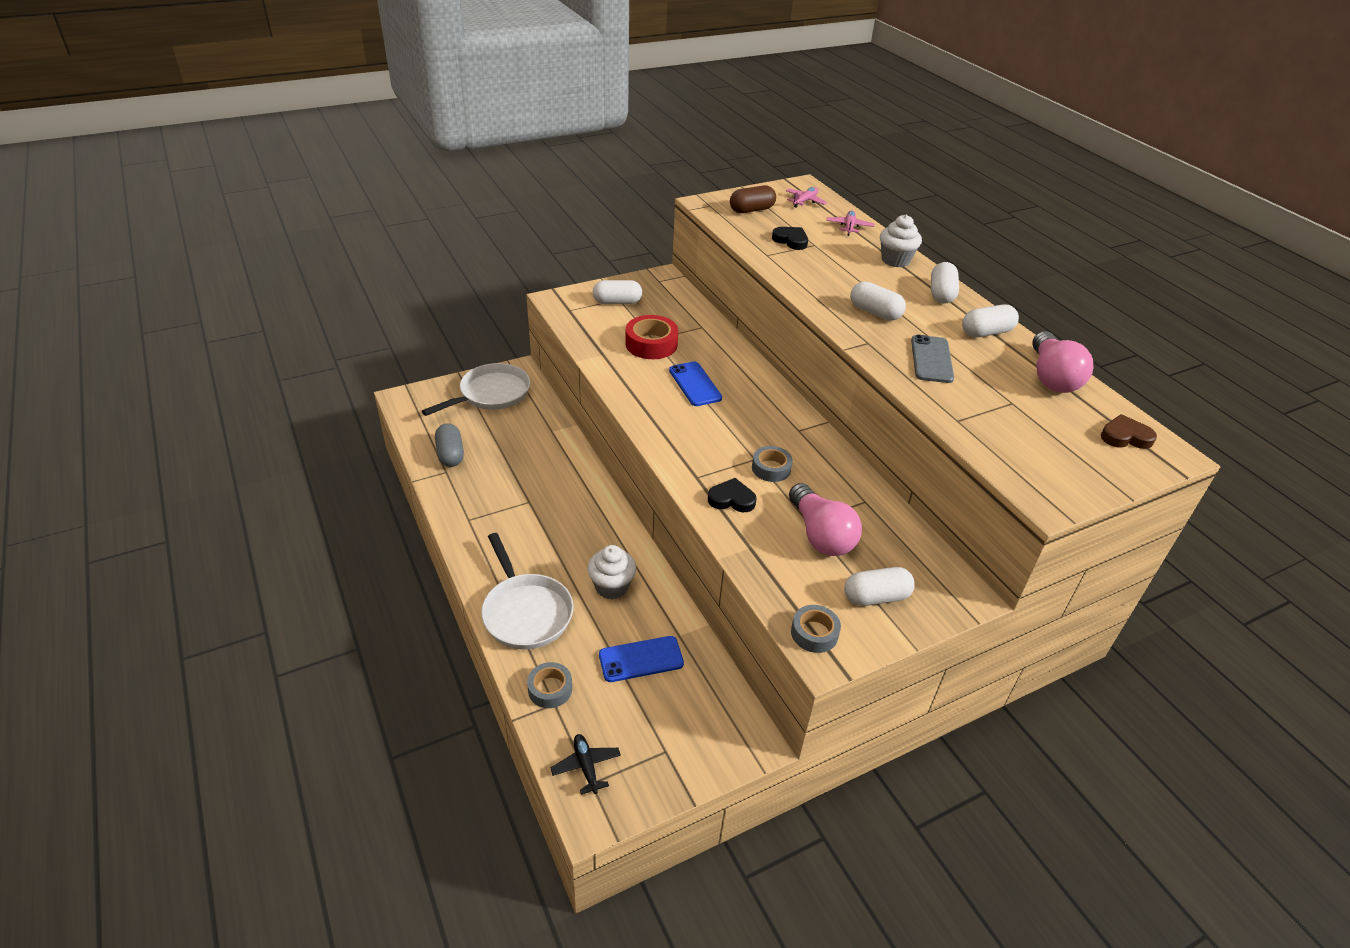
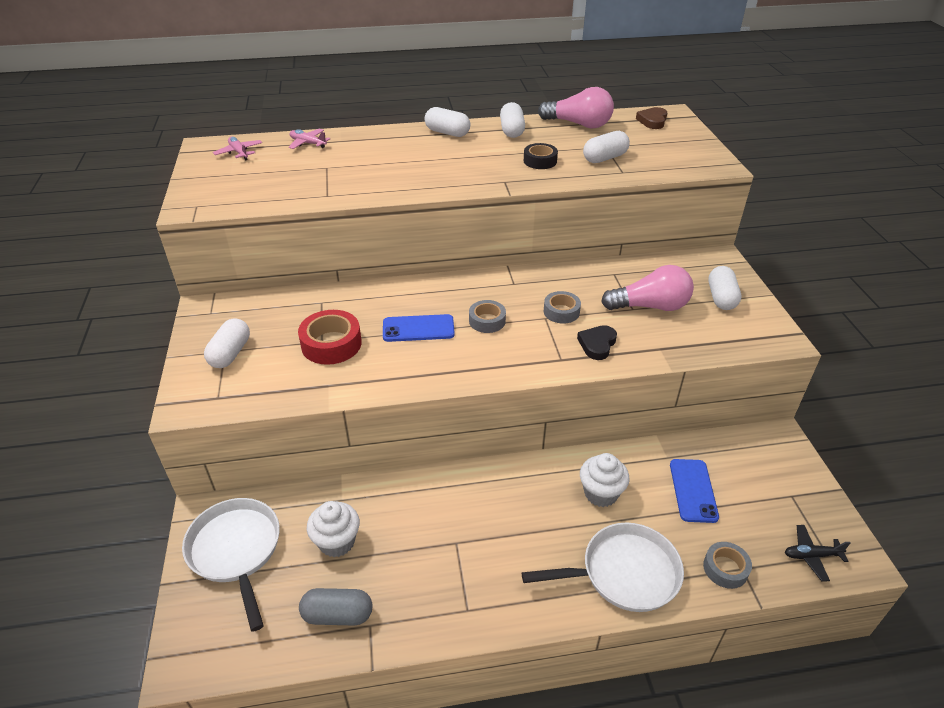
camera: 70 degrees left, 0 degrees up
brown capsule [730,185,776,213] -> none
black heart [772,227,808,250] -> none
grey tape [791,605,841,653] -> grey tape moved to [469,300,506,333]
white capsule [850,281,906,321] -> white capsule moved to [583,131,630,163]
white cupcake [880,215,922,268] -> white cupcake moved to [307,501,360,557]
grey phone [911,335,954,383] -> black tape [524,143,558,169]

